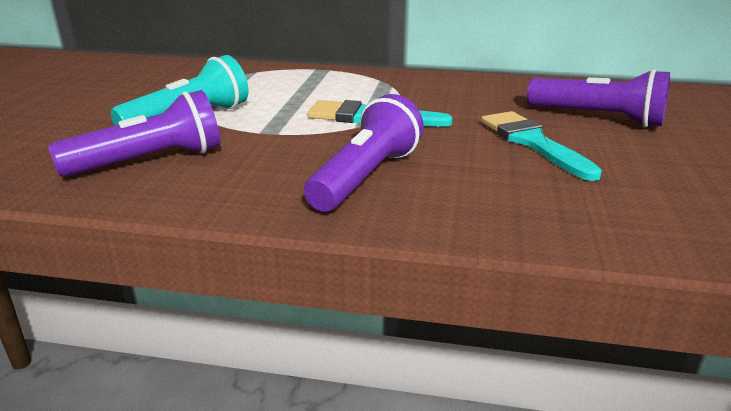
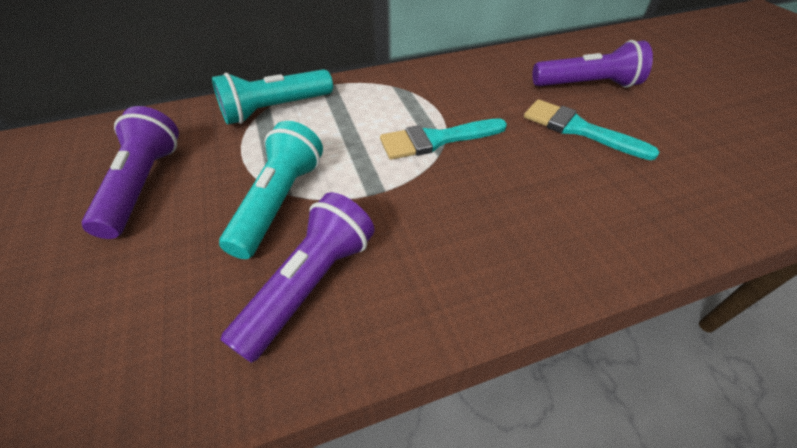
camera: 30 degrees left, 20 degrees up
purple flashlight [304,94,424,212] -> purple flashlight moved to [82,106,179,239]
none -> turquoise flashlight [212,69,333,125]

